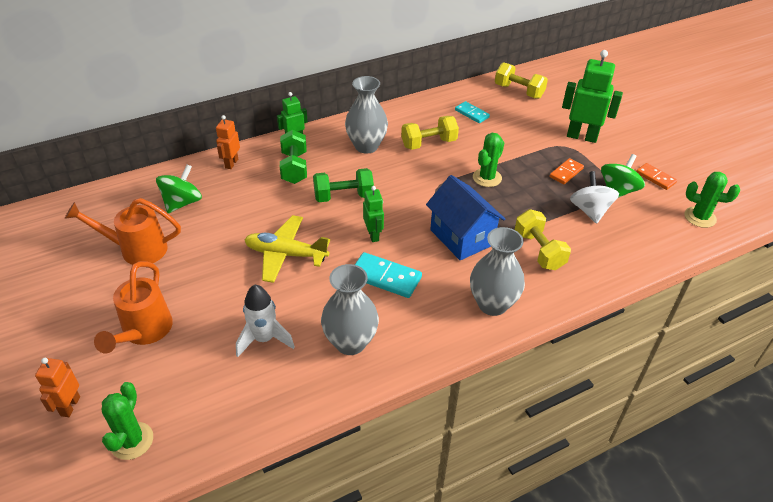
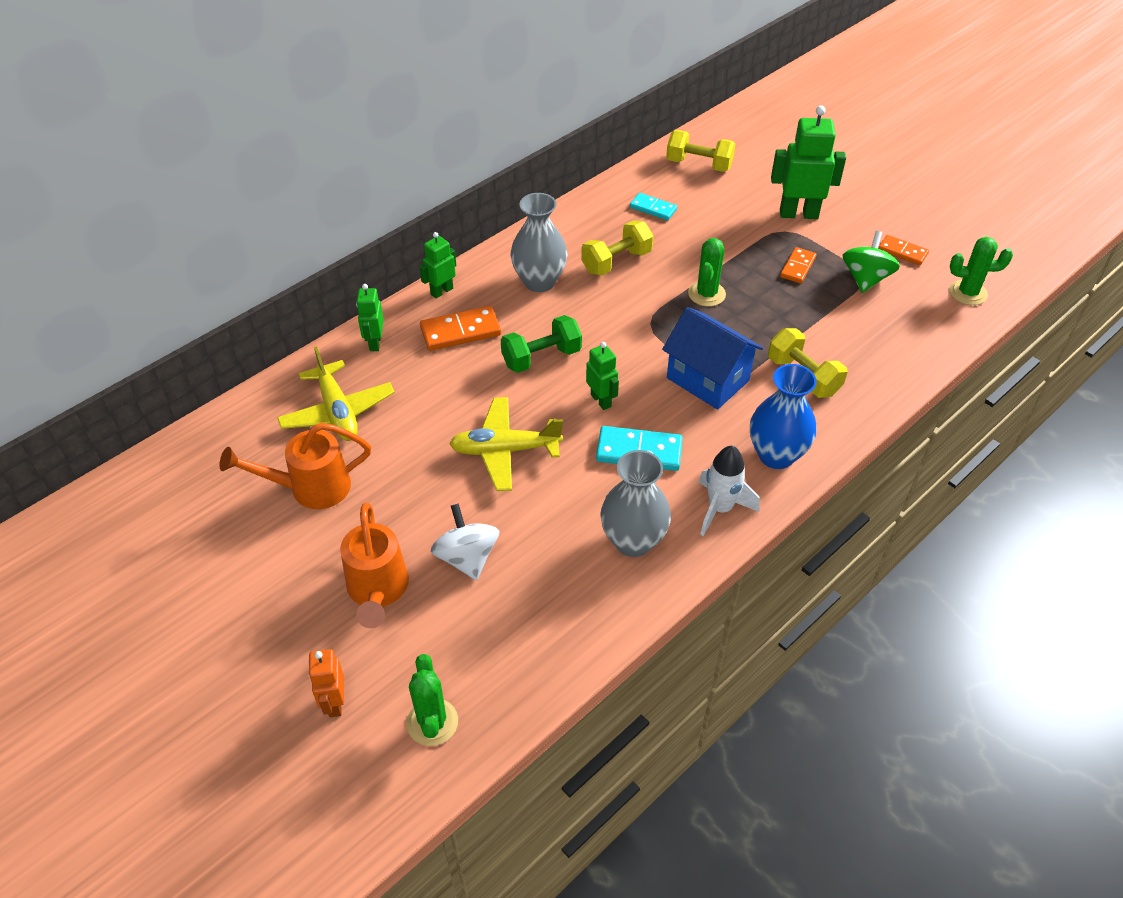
camera: 15 degrees left, 5 degrees up
green spinning top [156,164,202,213] -> yellow plane [277,346,395,441]
orange robot [216,115,240,169] -> green robot [356,284,384,351]
white rocket [236,285,295,357] -> white rocket moved to [699,446,760,536]
green dumbbell [280,130,307,184] -> orange domino [420,306,501,351]
grey vase [470,227,525,316] -> blue vase [750,364,817,469]
white spinning top [570,171,619,224] -> white spinning top moved to [431,504,499,581]

